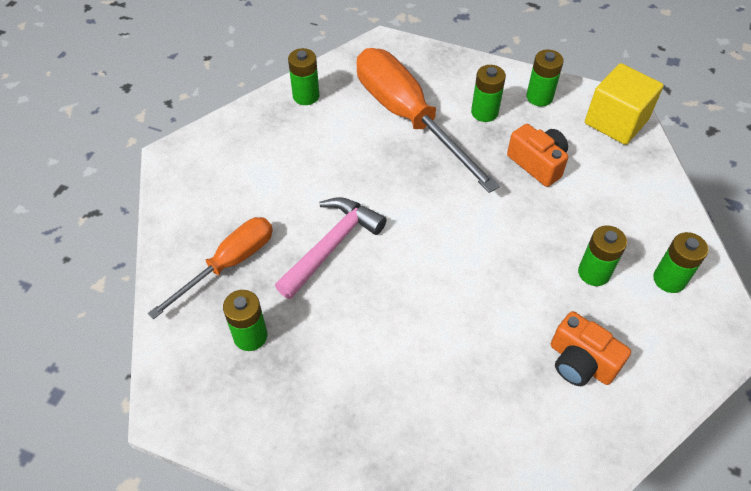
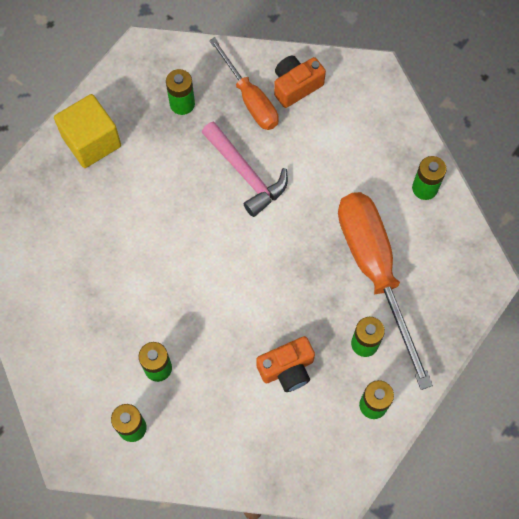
camera: 105 degrees right, 15 degrees up
orange screwdriver [356,48,500,193] -> orange screwdriver turned 90 degrees counterclockwise [338,192,433,390]
orange camera [551,311,631,386] -> orange camera moved to [274,55,326,108]
yellow cube [585,63,664,145] -> yellow cube moved to [54,94,121,168]

